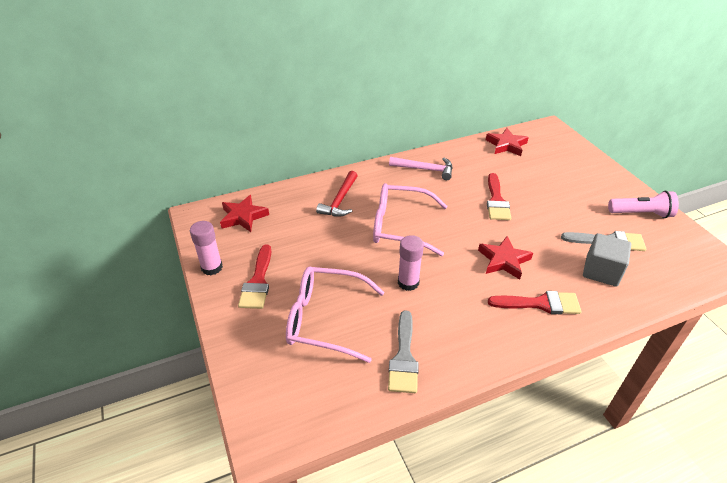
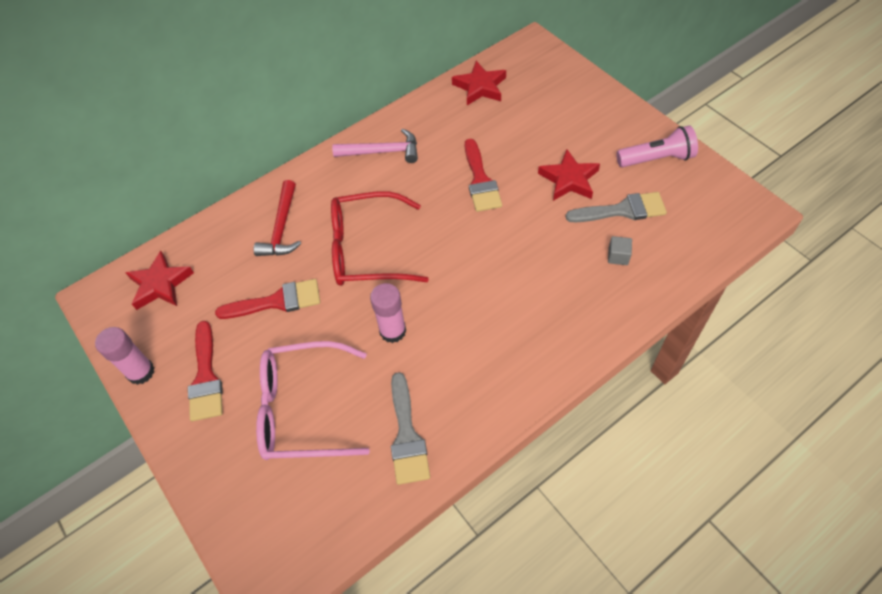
camera: 10 degrees left, 15 degrees up
pink glasses [373,183,447,256] -> red glasses [331,191,429,286]
red star [478,236,533,280] -> red star moved to [538,149,600,201]
red brush [488,291,581,314] -> red brush moved to [215,279,320,319]
grey cube [583,233,631,287] -> grey cube [608,236,632,265], size x0.49

